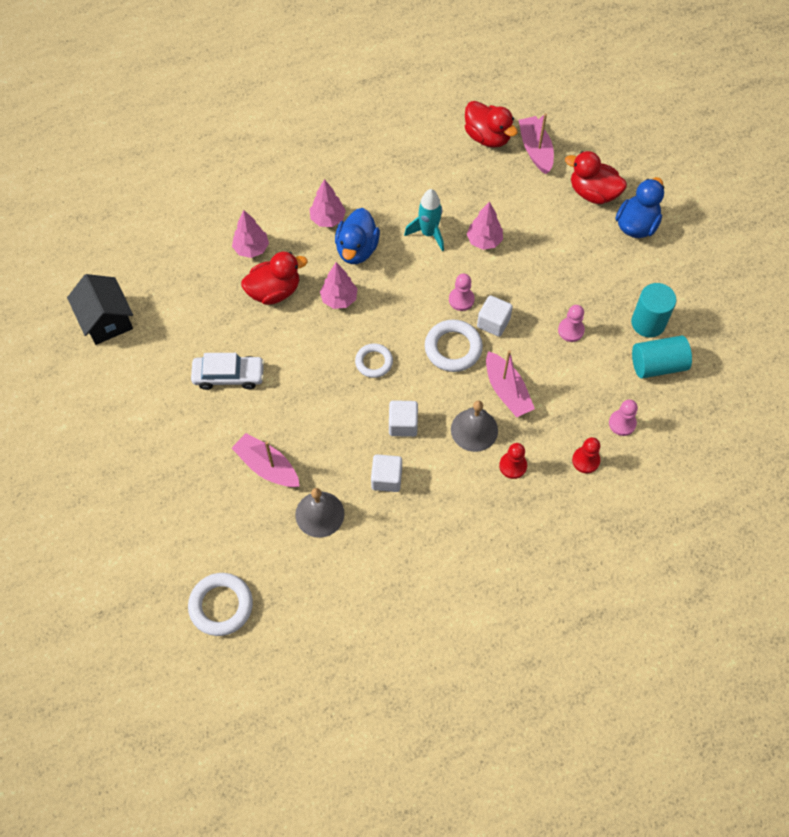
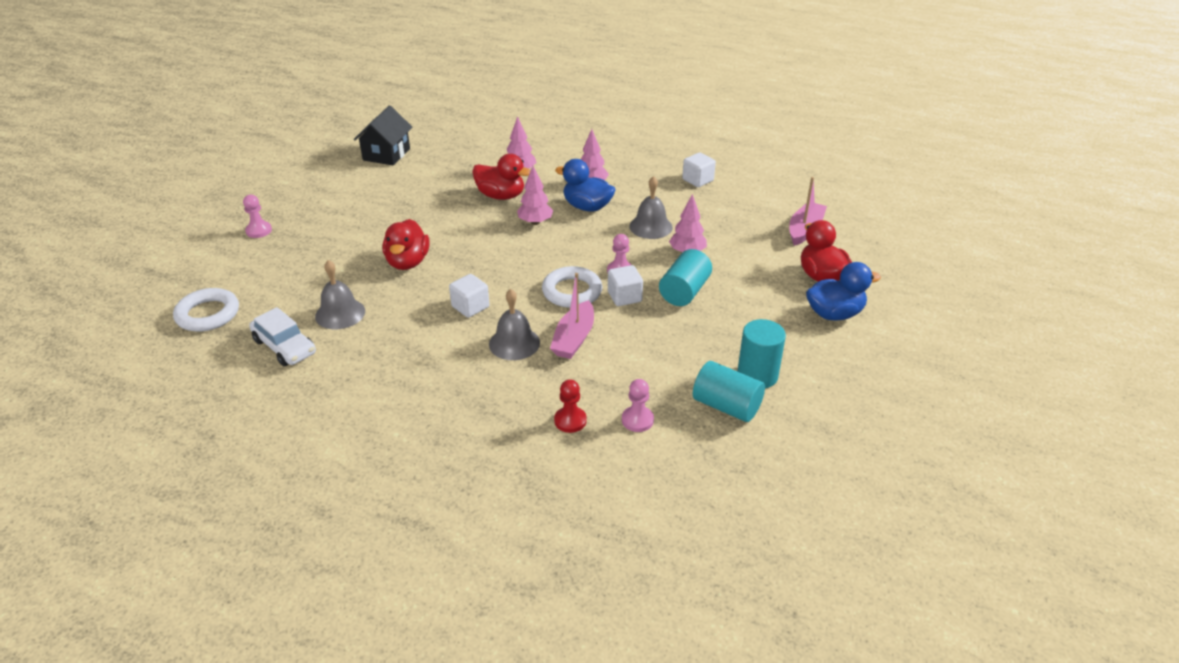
camera: 45 degrees right, 25 degrees down
white car [191,353,265,390] -> white car moved to [249,307,316,366]
pink boat [232,433,300,487] -> none
blue duck [335,208,380,264] -> blue duck turned 60 degrees clockwise [555,159,616,212]
white ring [355,343,393,378] -> none
white cube [371,454,402,492] -> white cube moved to [682,152,716,187]
turquoise rocket [404,189,444,251] -> grey bell [629,176,673,239]
red duck [465,101,518,148] -> red duck moved to [383,219,430,270]
red pawn [499,443,527,479] -> none
pink pawn [558,305,585,342] -> pink pawn moved to [243,195,272,238]
none -> turquoise cylinder [659,249,712,306]

